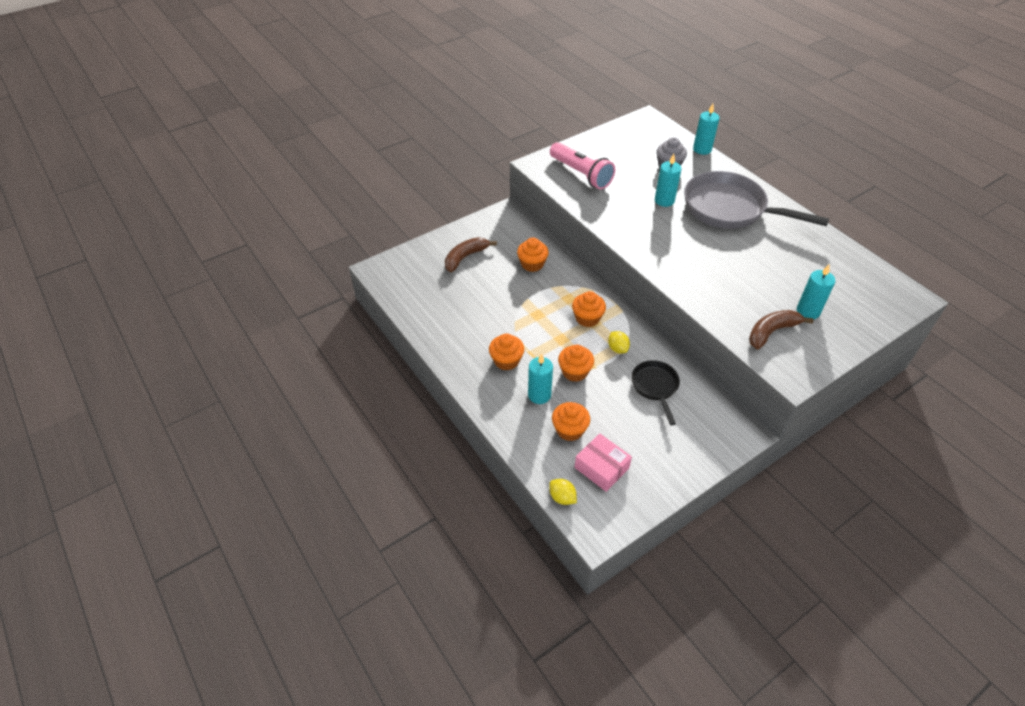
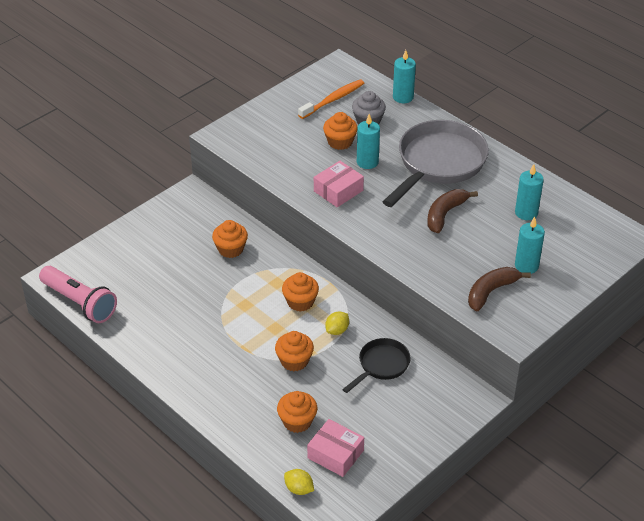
camera: 10 degrees left, 5 degrees down
brown banana [445,237,497,272] -> brown banana moved to [427,189,478,233]
orange cupcake [489,333,524,371] -> orange cupcake moved to [323,112,357,150]
turquoise candle [528,353,553,404] -> turquoise candle moved to [515,164,544,220]
pink flashlight [550,142,615,189] -> pink flashlight moved to [39,266,117,323]
yellow lemon [608,331,630,353] -> yellow lemon turned 75 degrees clockwise [325,311,349,335]
black pan [631,360,680,425] -> black pan turned 60 degrees clockwise [342,338,411,393]
grey pan [684,171,829,229] -> grey pan turned 105 degrees clockwise [383,120,489,207]
none -> orange toothbrush [298,79,364,119]
none -> pink box [314,161,364,207]

